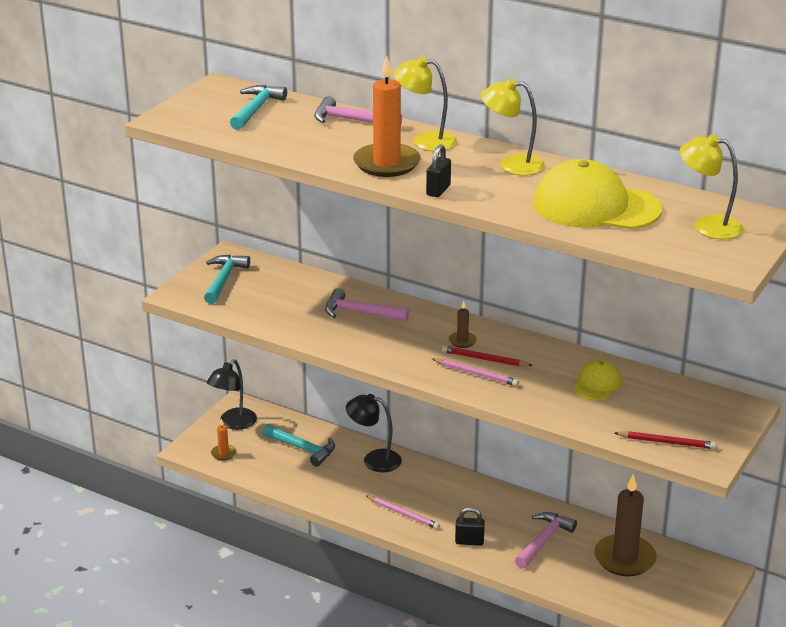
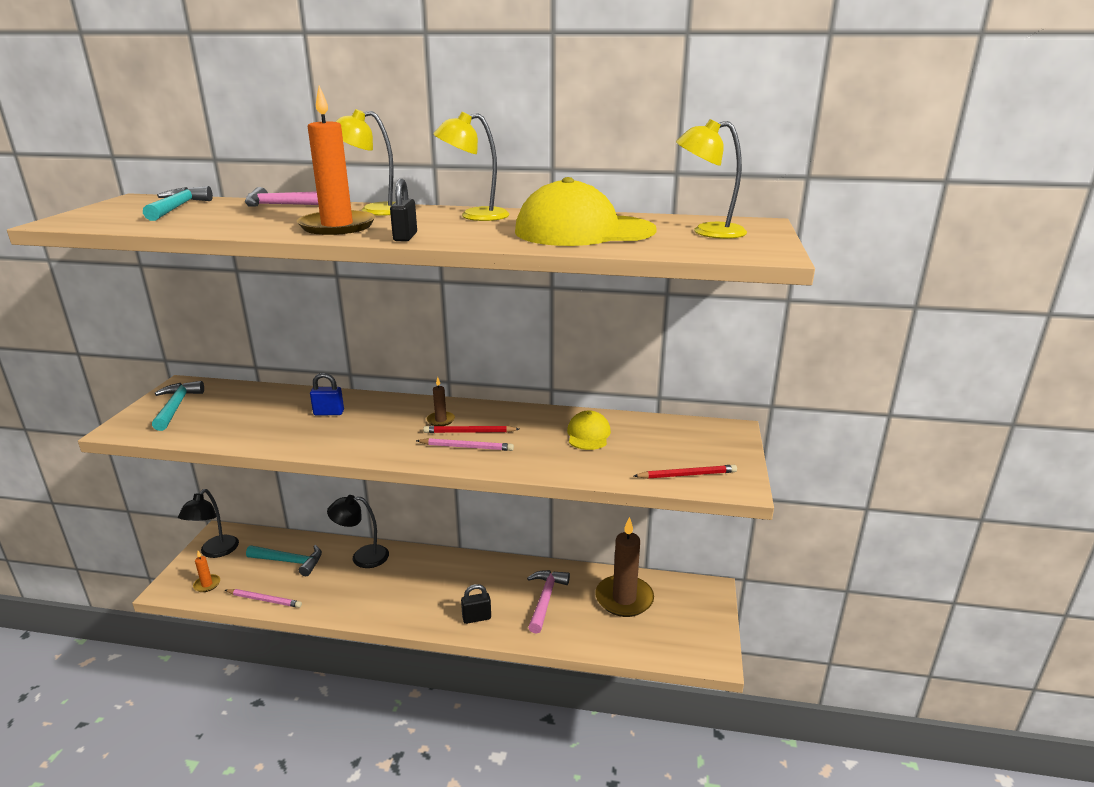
camera: 20 degrees left, 5 degrees down
pink hammer [325,288,409,322] -> blue padlock [310,373,344,415]
pink pencil [366,496,440,529] -> pink pencil moved to [225,589,302,608]

